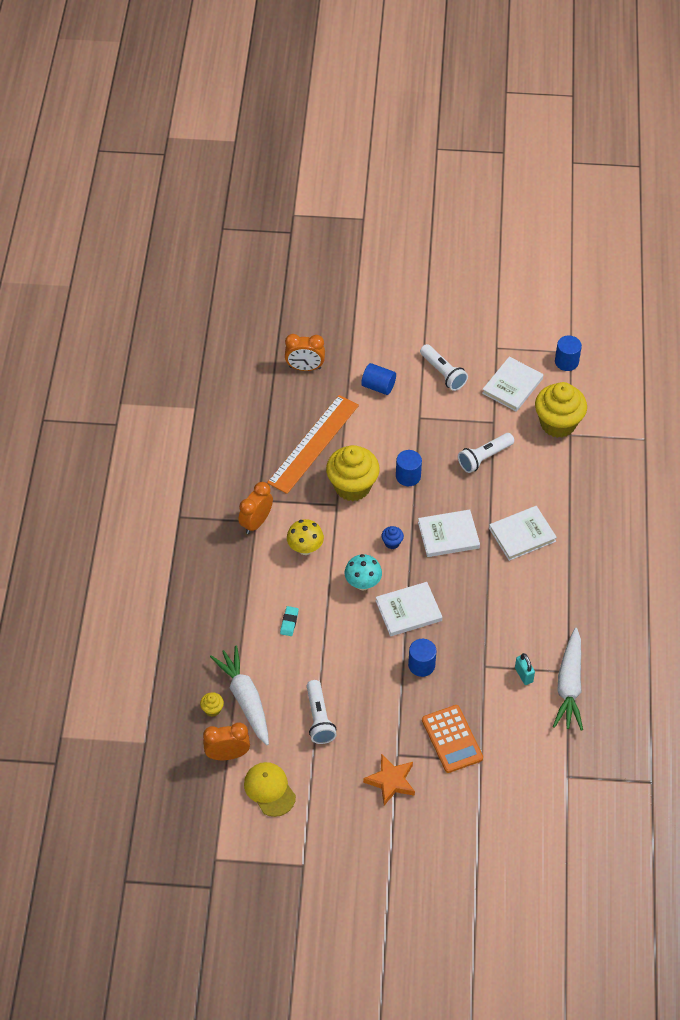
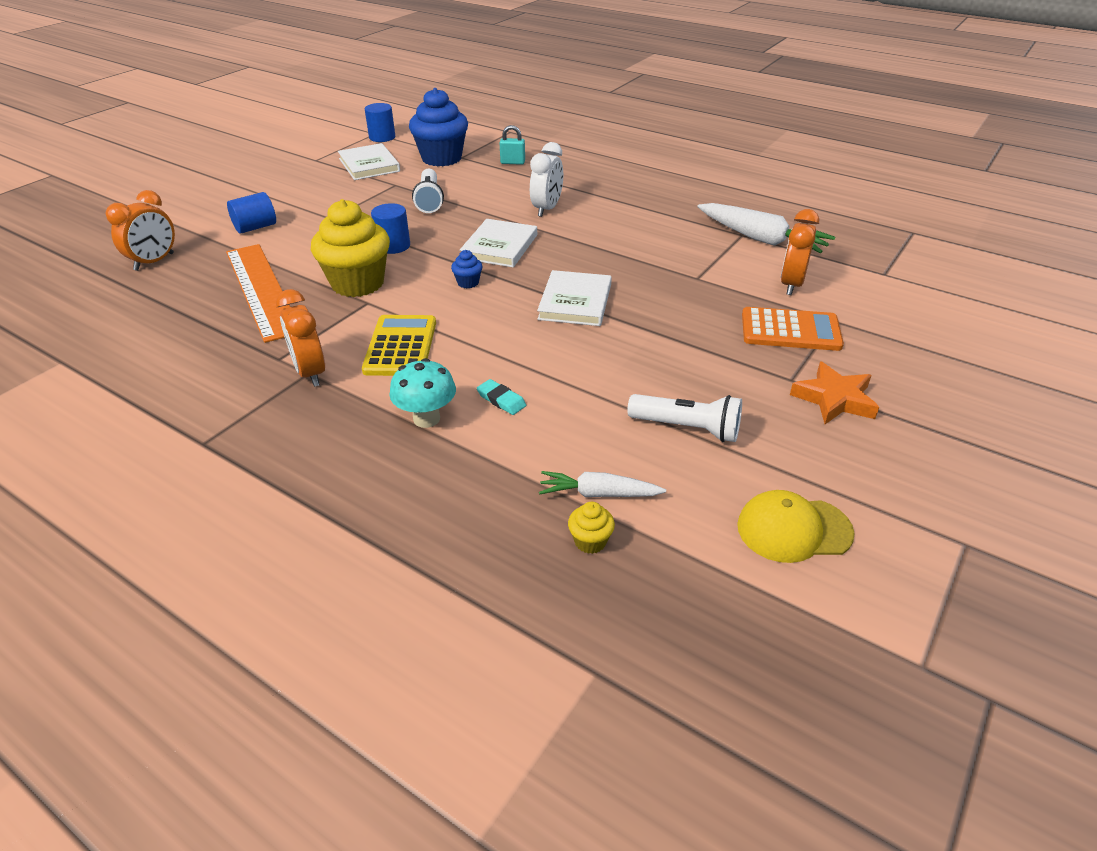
camera: 60 degrees left, 15 degrees down
orange clock [203,722,250,760] -> orange clock moved to [781,209,819,295]
white carrot [210,645,269,745] -> white carrot [539,471,666,497], size x0.58
yellow mushroom [287,519,324,555] -> yellow calculator [362,315,436,376]
turquoise mushroom [344,554,382,591] -> turquoise mushroom moved to [389,358,456,428]
blue cylinder [408,639,437,677] -> none
white flashlight [420,344,468,391] -> none
white book [489,506,557,561] -> white clock [530,142,563,217]
turquoise padlock [515,653,535,685] -> turquoise padlock moved to [500,125,525,165]
yellow cupcake [535,382,587,438] -> blue cupcake [409,88,468,166]

